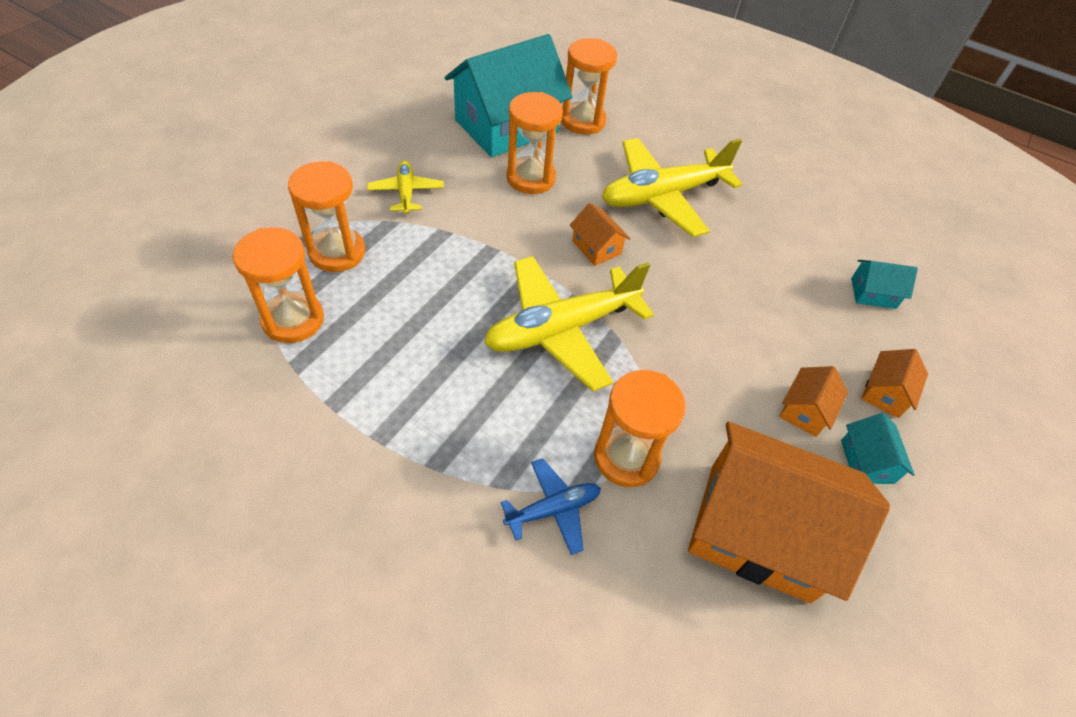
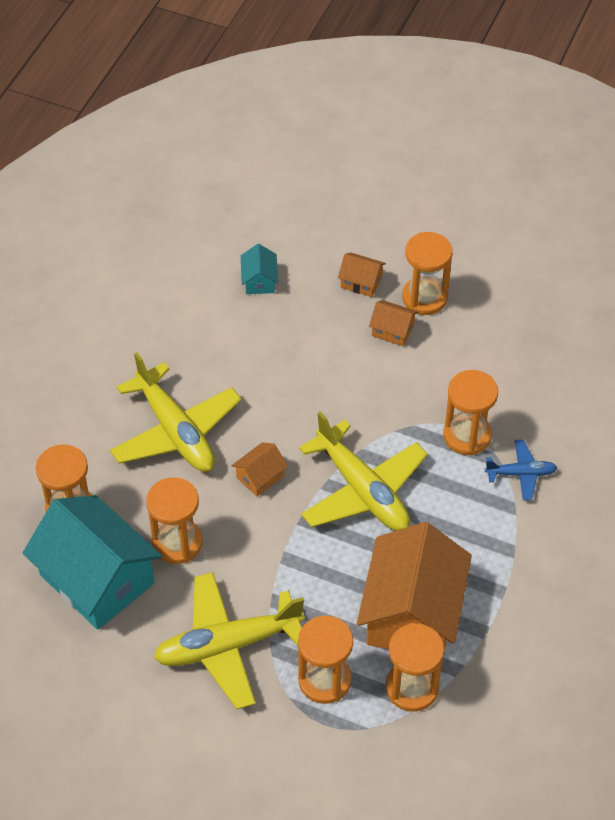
camera: 95 degrees left, 0 degrees up
yellow plane [367,160,444,214] -> yellow plane [153,572,305,709], size x2.00
blue plane [501,458,601,555] -> blue plane turned 120 degrees clockwise [485,440,557,501]
orange house [688,422,890,603] -> orange house moved to [357,522,472,651]
turquoise house [841,413,915,484] -> orange hourglass [402,232,453,315]

